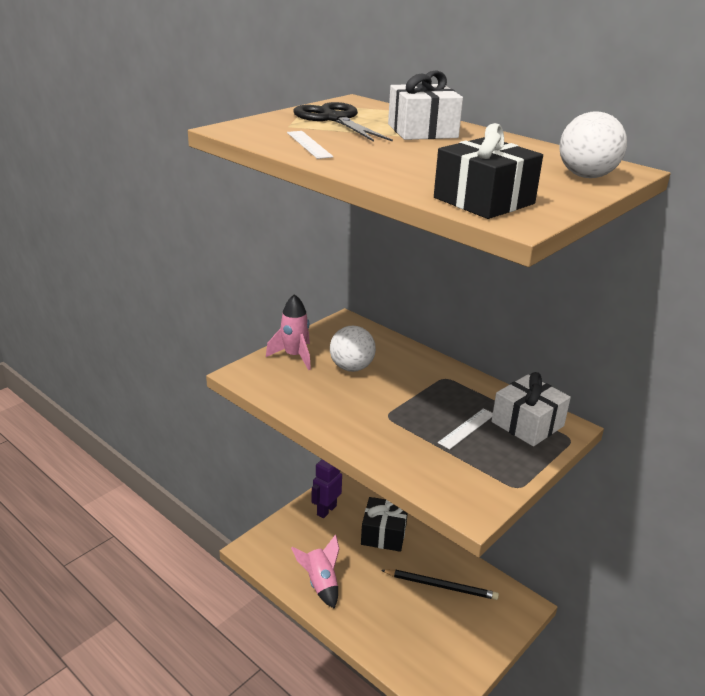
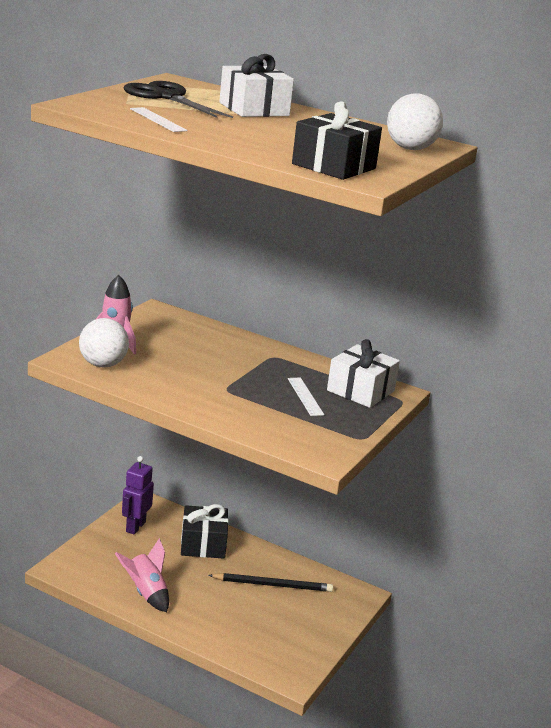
camera: 15 degrees left, 5 degrees down
white ball [330,326,376,372] -> white ball moved to [79,318,129,367]
white ruler [438,408,493,450] -> white ruler turned 45 degrees counterclockwise [288,378,324,416]

